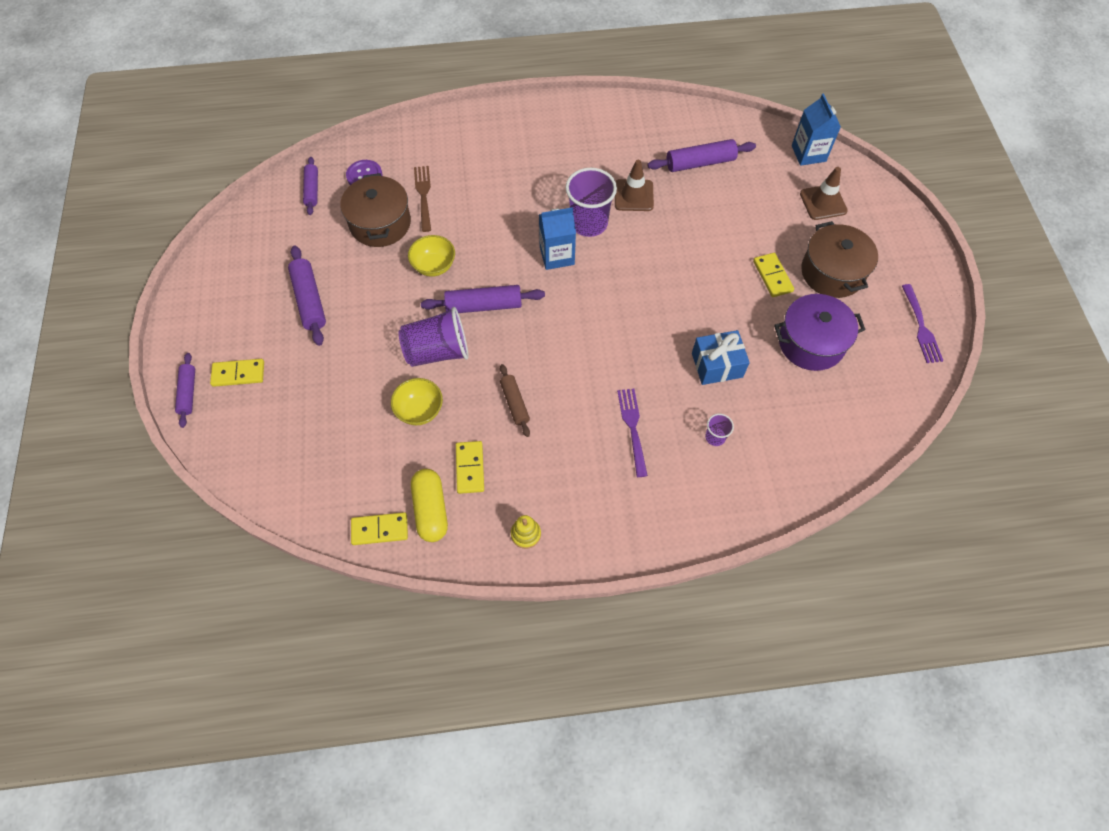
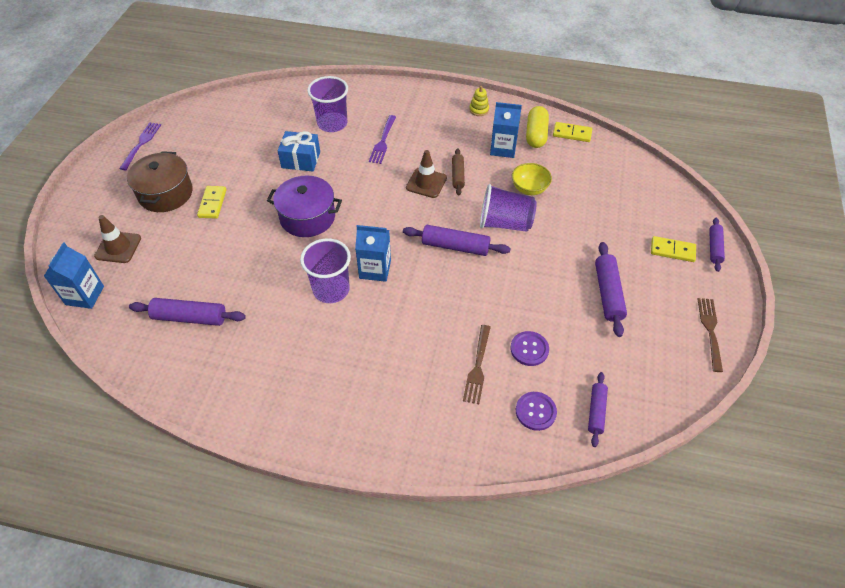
camera: 160 degrees left, 10 degrees down
brown pot [340,173,411,247] -> purple button [510,331,549,366]
yellow bowl [408,235,455,277] -> none
yellow domino [456,441,484,494] -> blue carton [490,102,522,158]
brown traffic cone [615,160,654,211] -> brown traffic cone moved to [406,150,447,198]
purple cup [705,414,734,446] -> purple cup [307,76,348,132], size x2.13
purple pot [774,294,865,371] -> purple pot moved to [267,175,342,237]
none -> brown fork [697,298,723,372]

